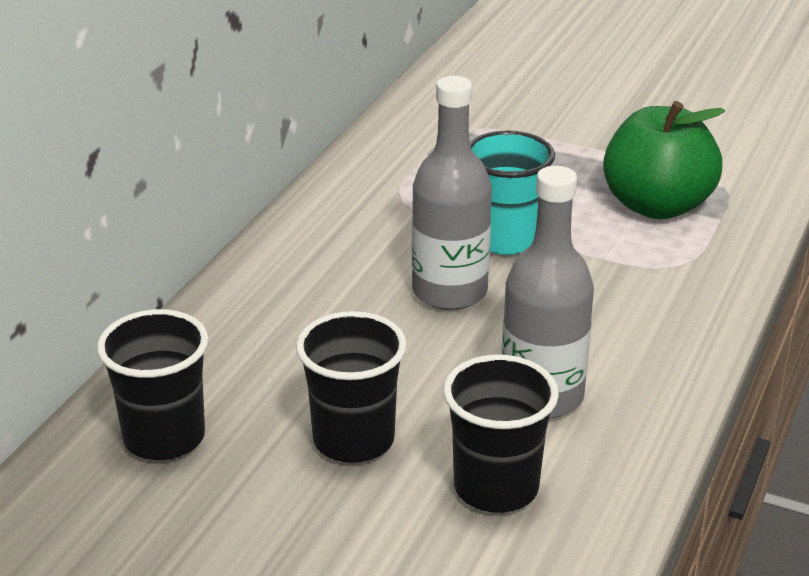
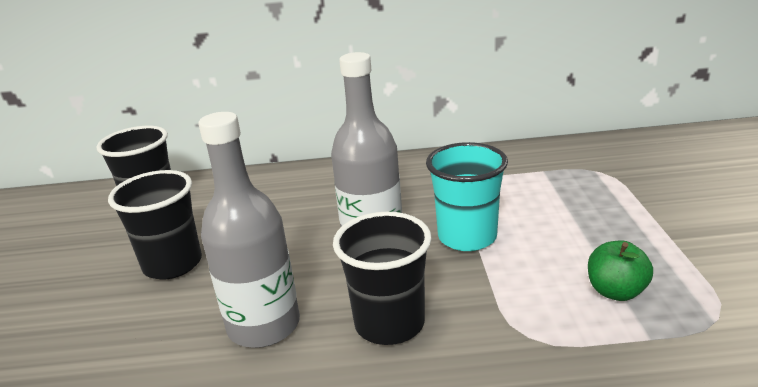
camera: 65 degrees right, 5 degrees down
black cup [443,355,559,513] -> black cup moved to [333,212,431,345]
green apple [603,101,725,220] -> green apple [588,240,653,301], size x0.50

